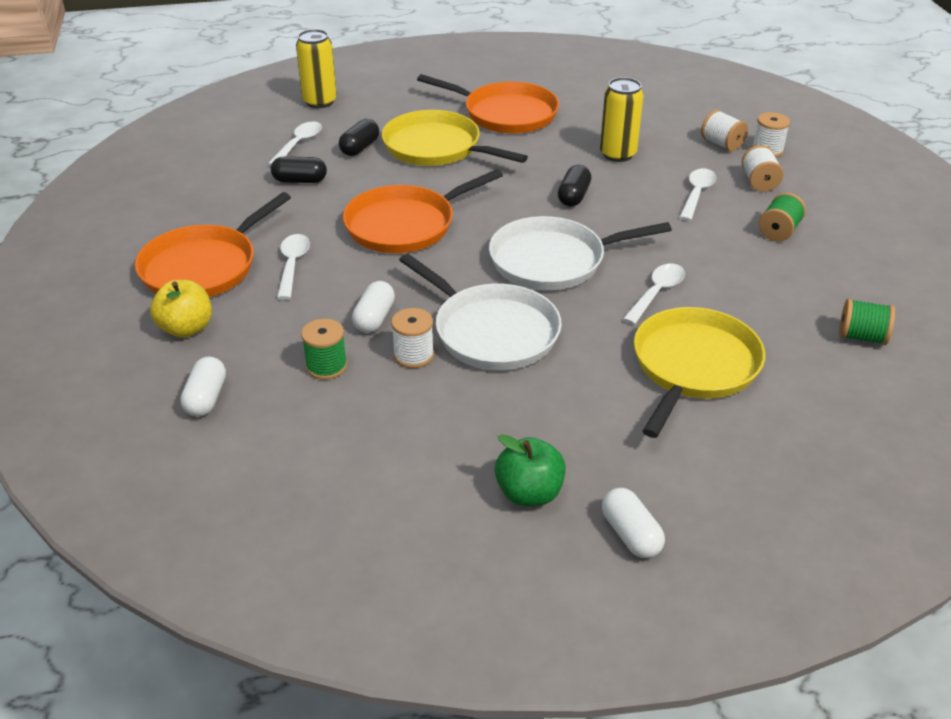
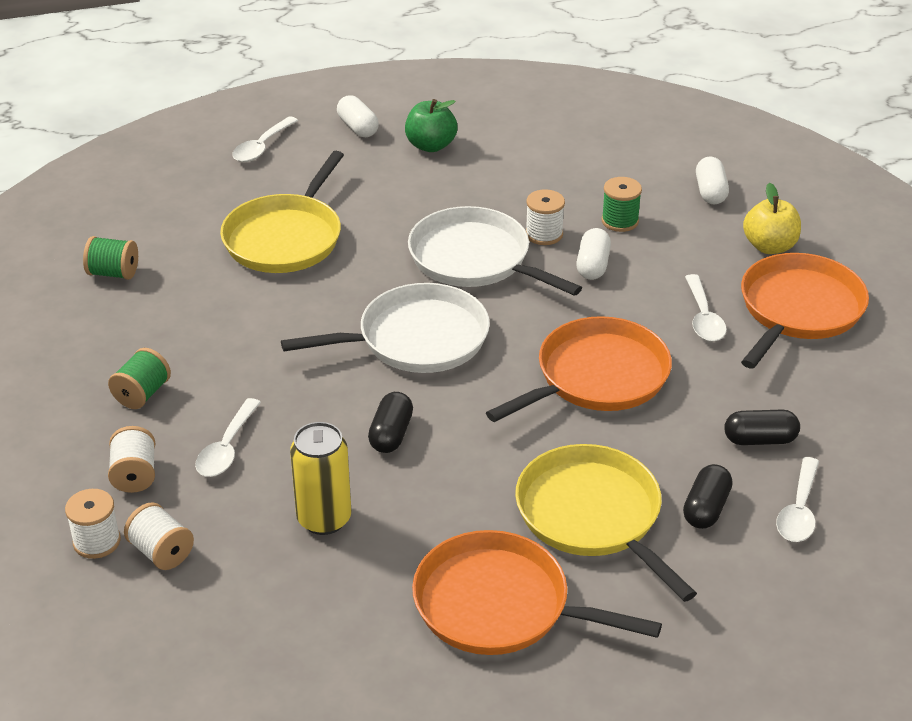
camera: 175 degrees right, 0 degrees up
yellow can [296,29,337,108] -> none
yellow pan [382,110,528,166] -> yellow pan turned 150 degrees counterclockwise [515,444,697,602]
white spoon [623,264,685,325] -> white spoon moved to [232,116,298,162]

